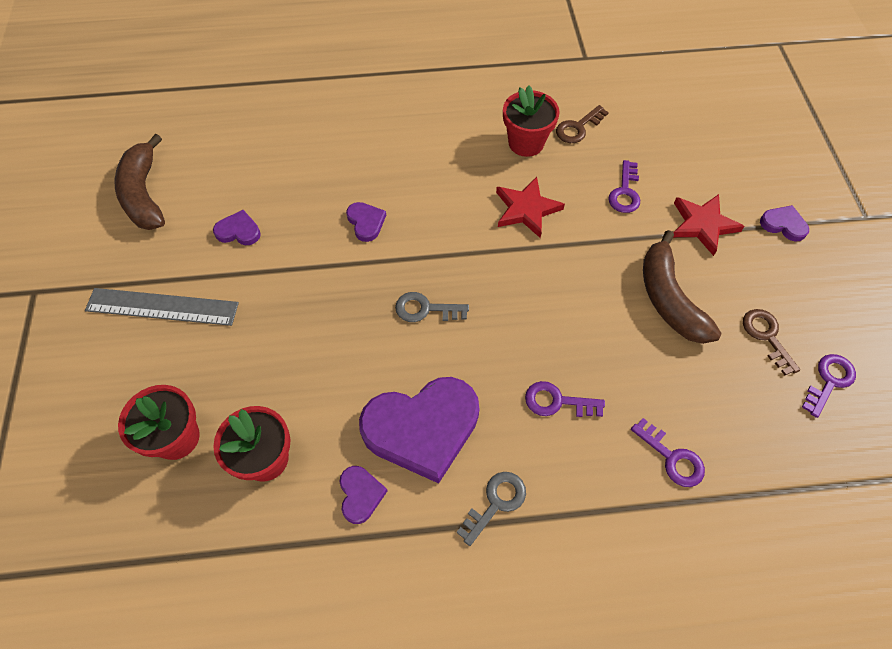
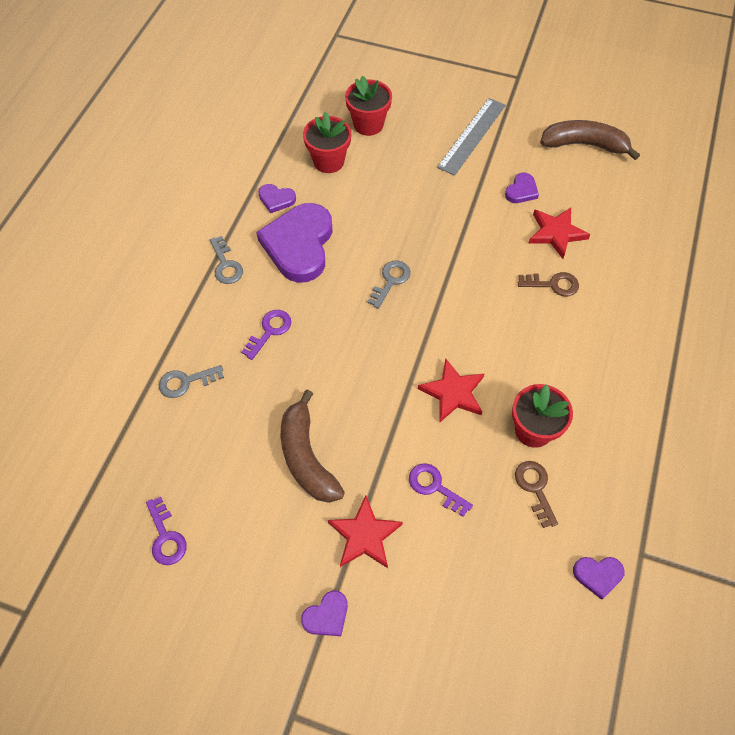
camera: 115 degrees right, 0 degrees up
purple heart [346,202,386,242] -> purple heart moved to [573,557,625,600]
purple key [631,418,705,487] -> grey key [159,365,224,398]
brown banana [643,230,721,344] -> brown banana turned 120 degrees counterclockwise [281,390,345,503]
brown key [743,309,800,375] -> brown key moved to [518,272,579,296]
none -> red star [528,208,591,259]

